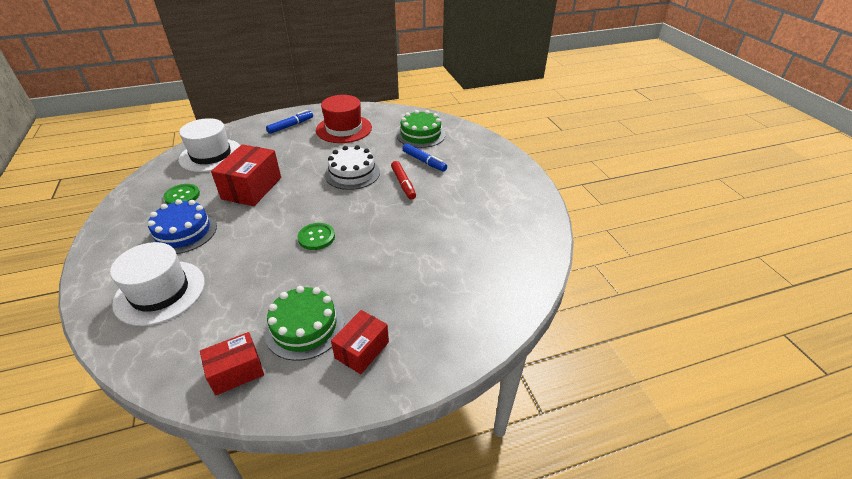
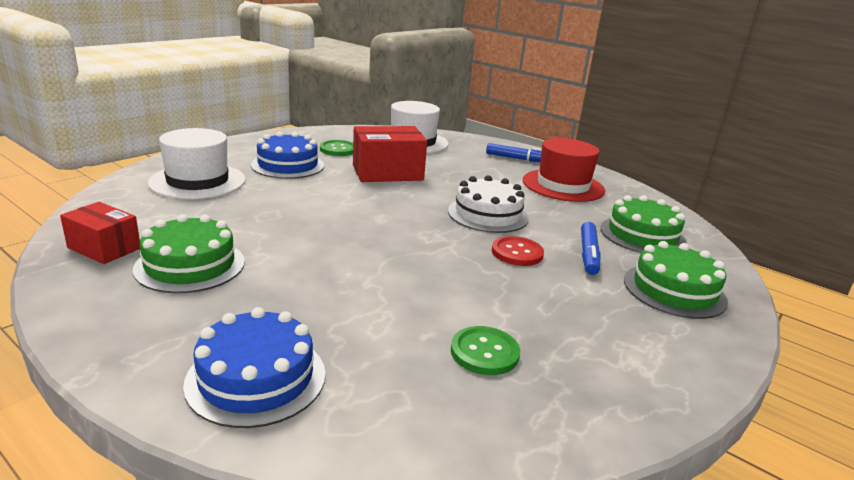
camera: 55 degrees right, 15 degrees down
green button [298,223,335,250] -> green button moved to [451,326,520,375]
red box [331,310,389,374] -> none
red marker [391,161,416,200] -> red button [492,236,544,266]
none -> blue cake [183,307,325,428]
none -> green cake [624,241,728,319]

